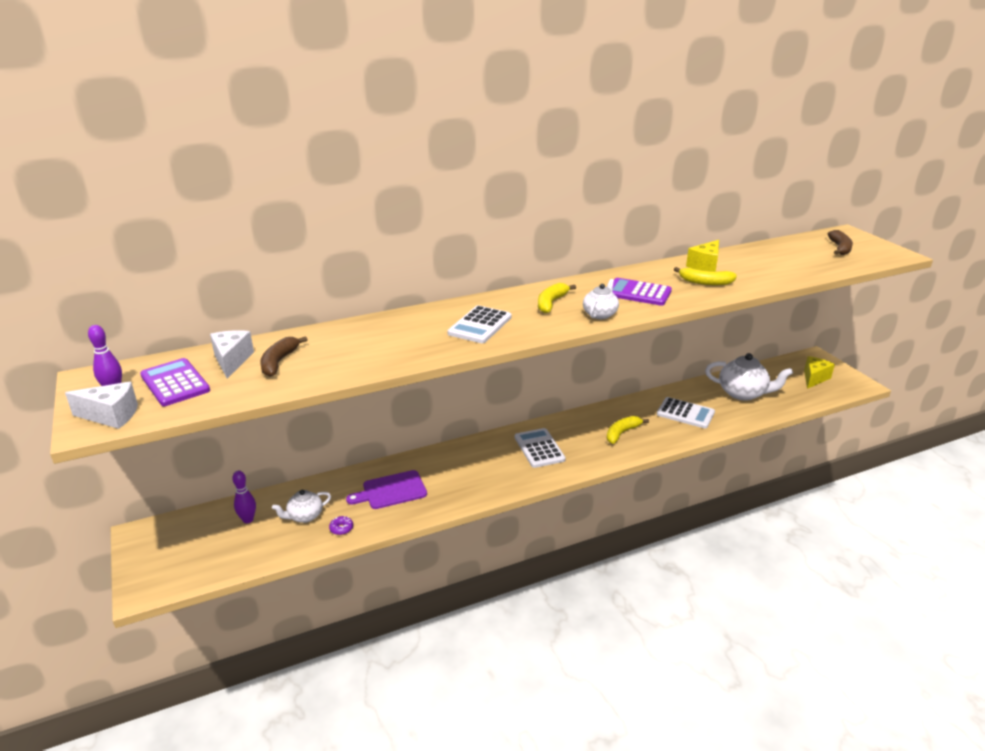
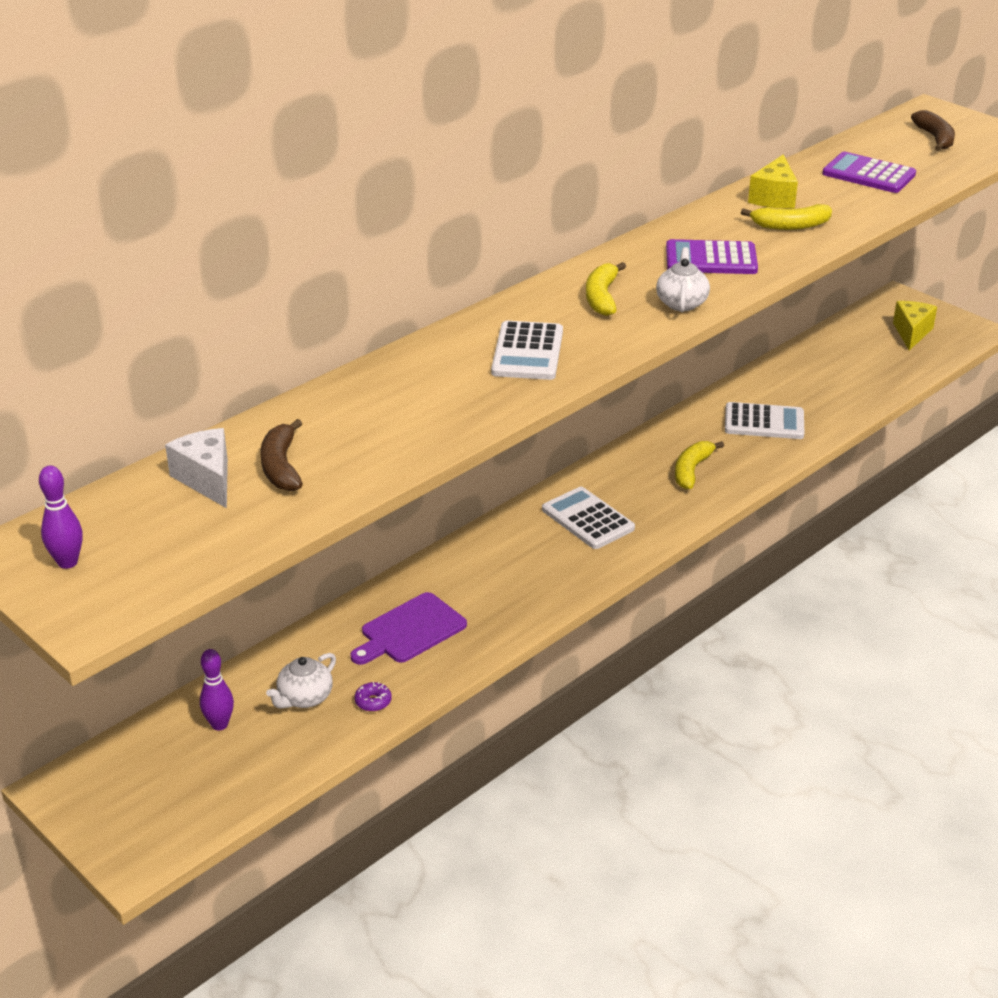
camera: 20 degrees left, 5 degrees up
white cheese [65,382,138,429] -> none
purple calculator [140,358,210,406] -> purple calculator moved to [822,152,916,193]
white teapot [705,353,793,401] -> none

